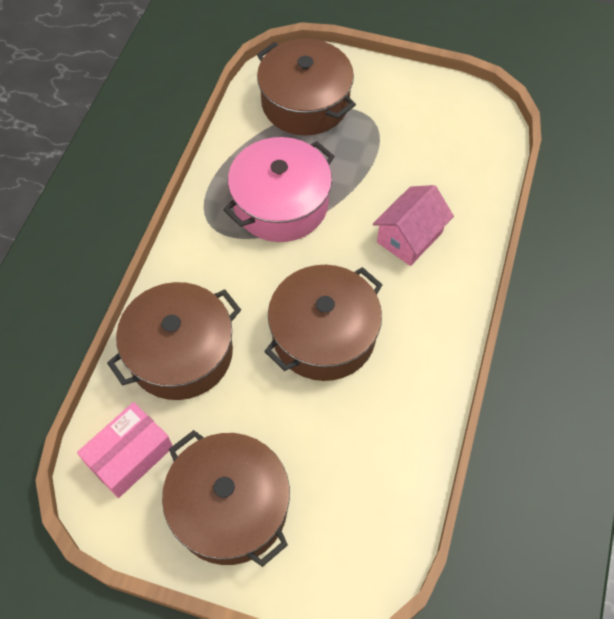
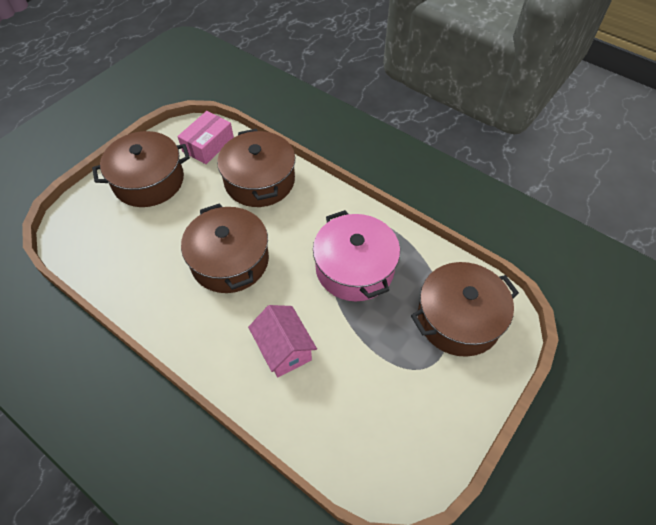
camera: 110 degrees right, 5 degrees down
pink box [77,402,173,498] -> pink box turned 60 degrees clockwise [177,111,234,164]

